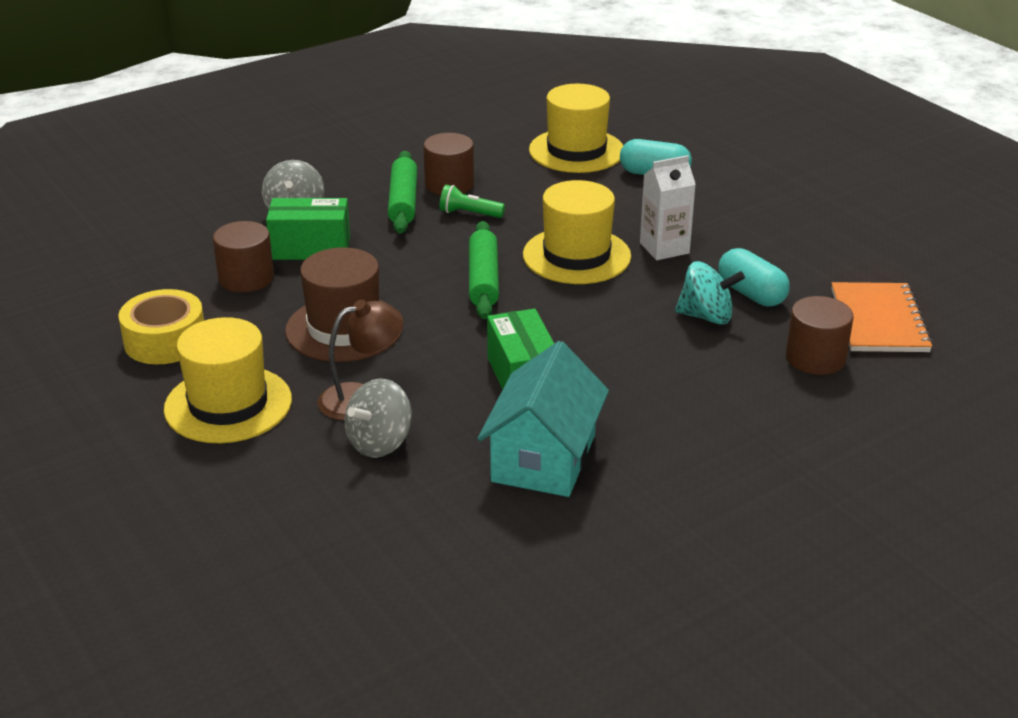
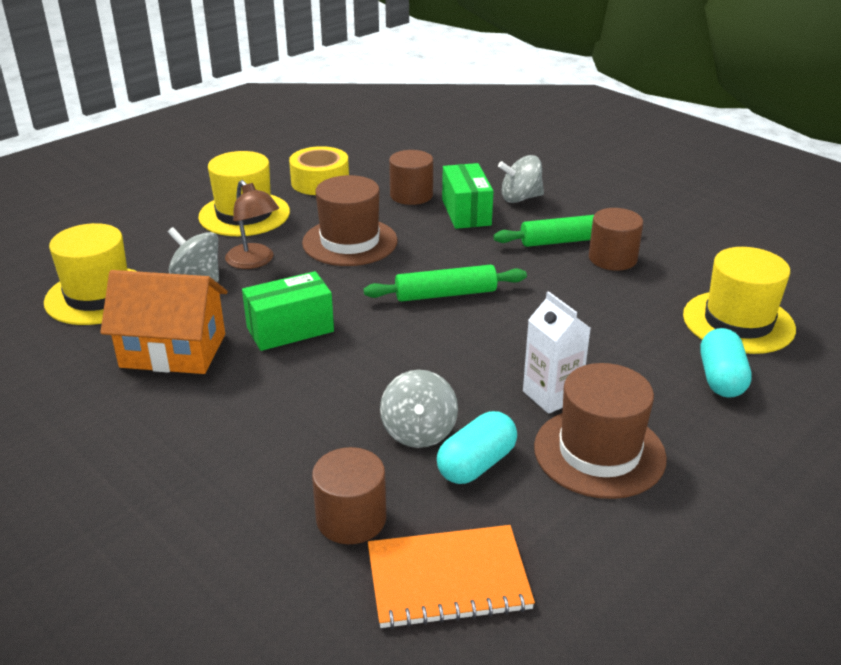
camera: 80 degrees right, 0 degrees up
green flashlight [439,185,505,218] -> none
turquoise house [478,341,609,497] -> orange house [100,270,228,374]
yellow hat [523,180,631,284] -> yellow hat moved to [44,223,138,325]
turquoise spinning top [675,261,745,325] -> grey spinning top [380,370,458,448]
none -> brown hat [534,363,667,499]

